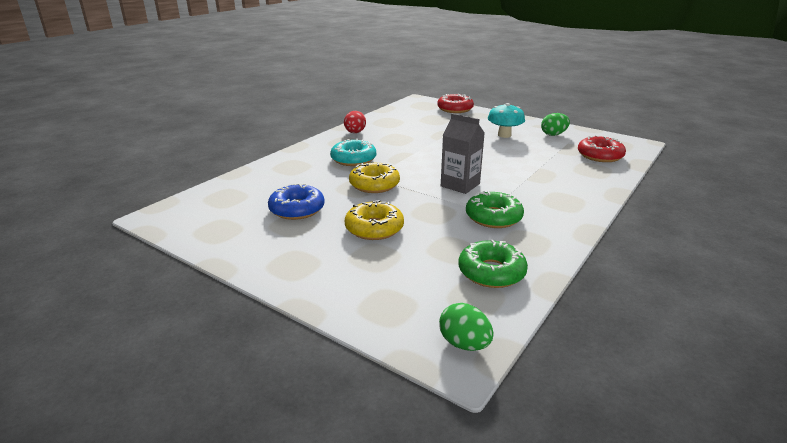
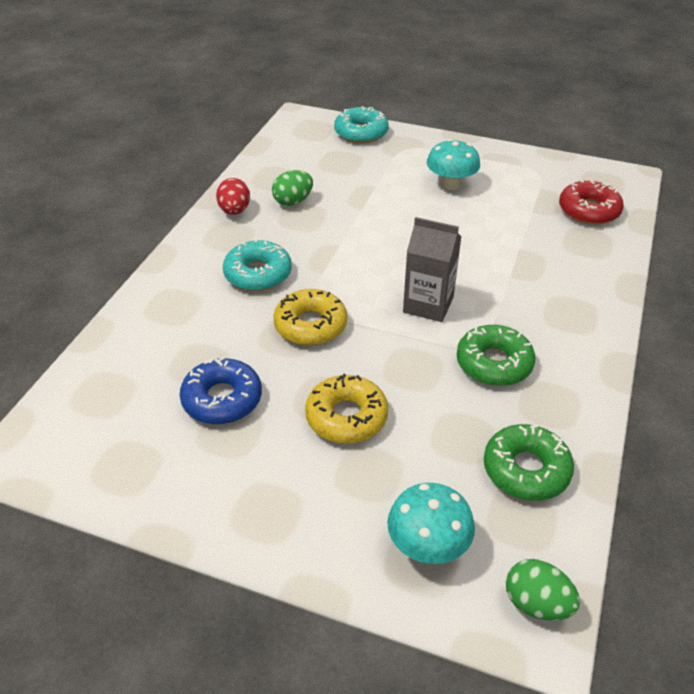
camera: 15 degrees left, 15 degrees up
red donut [437,94,474,113] -> turquoise donut [334,106,389,143]
green egg [541,113,570,136] -> green egg moved to [272,170,313,206]
none -> turquoise mushroom [387,483,475,564]

